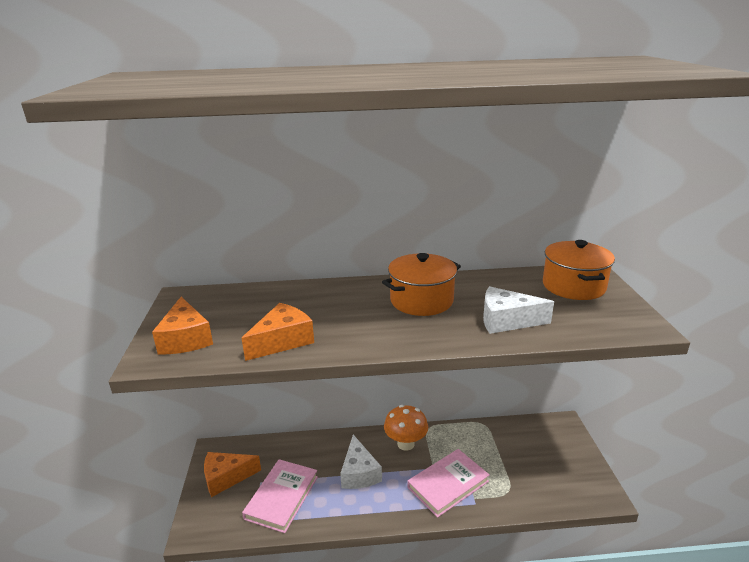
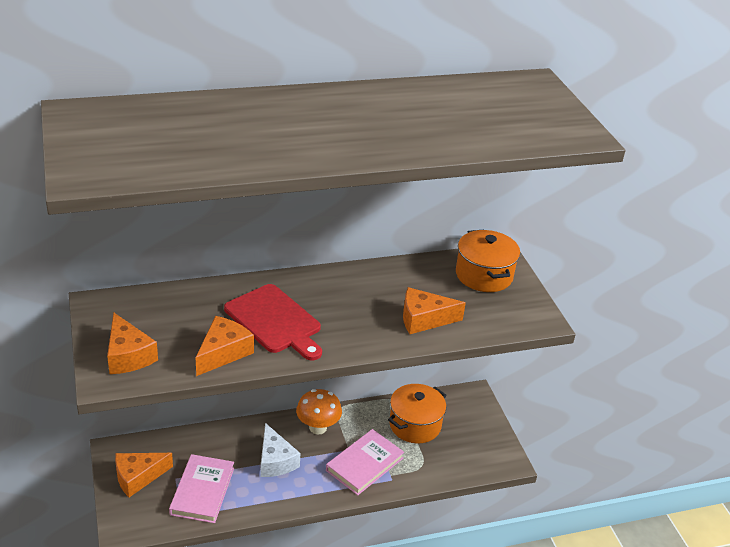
camera: 15 degrees left, 10 degrees up
orange pot [382,253,461,316] -> orange pot moved to [388,384,447,443]
white cheese [483,286,554,334] -> orange cheese [403,287,466,334]
none -> red cutting board [224,284,322,361]

